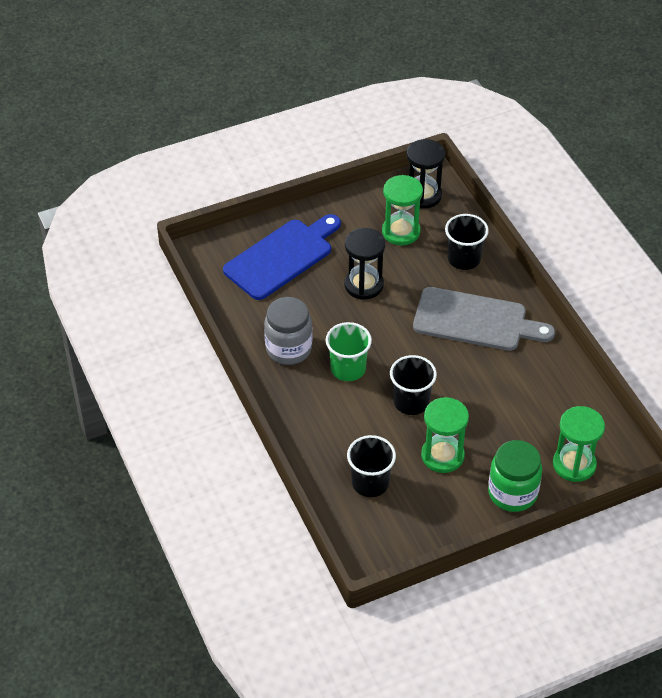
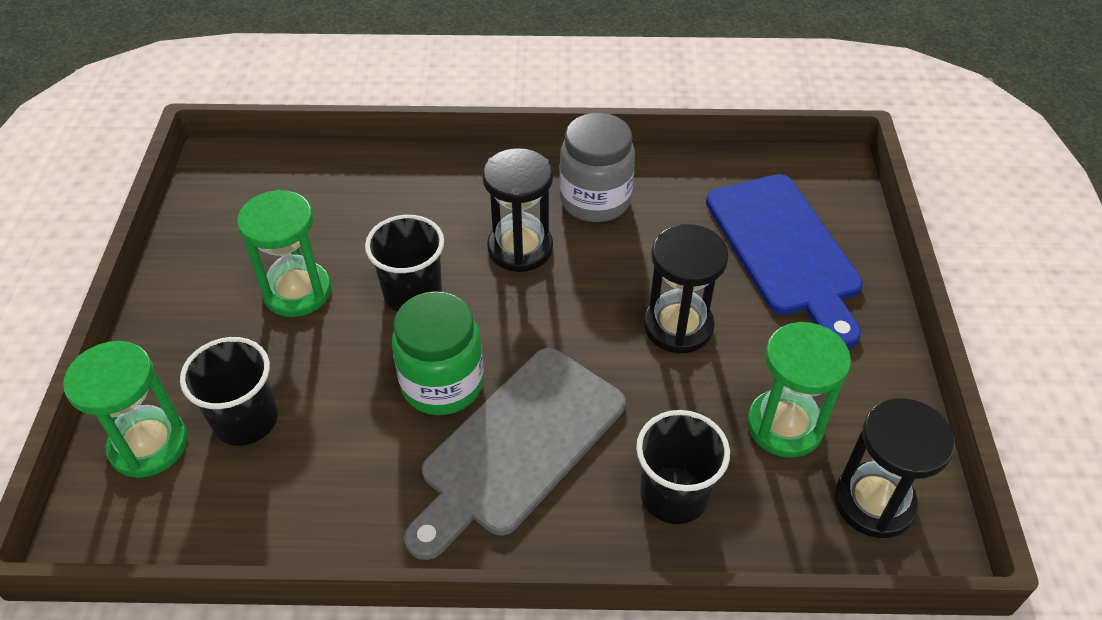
camera: 115 degrees right, 0 degrees up
green cup [326,322,372,381] -> black hourglass [482,148,553,272]
black cup [347,435,396,497] -> black cup moved to [180,337,278,446]
green jar [488,440,542,512] -> green jar moved to [392,291,484,415]

